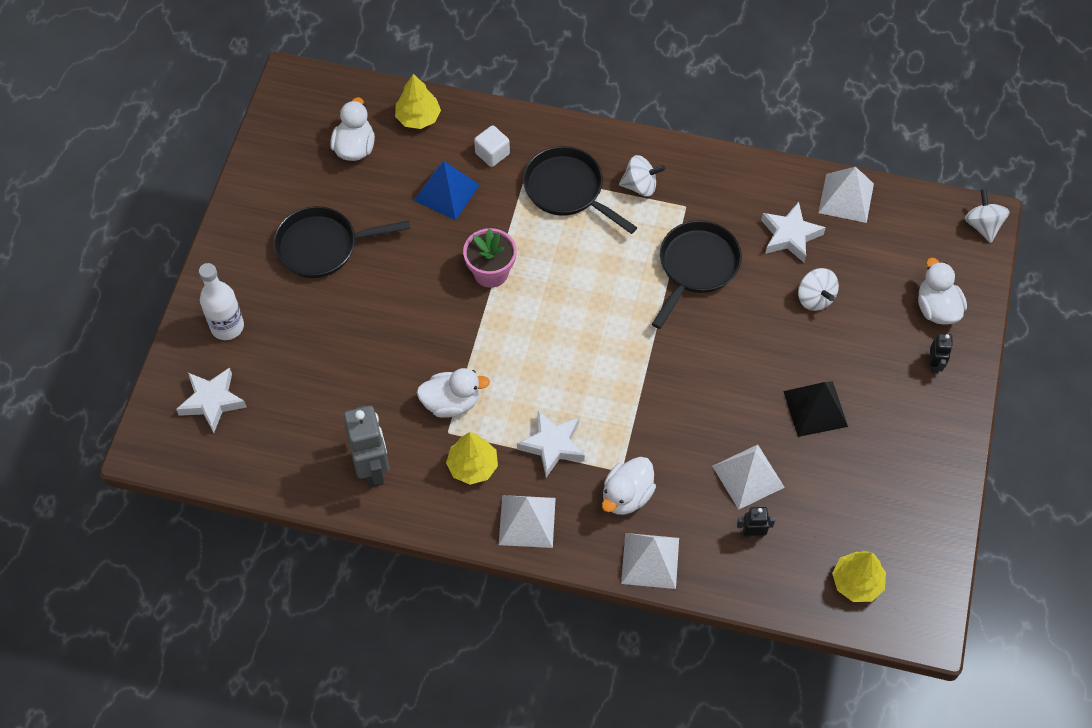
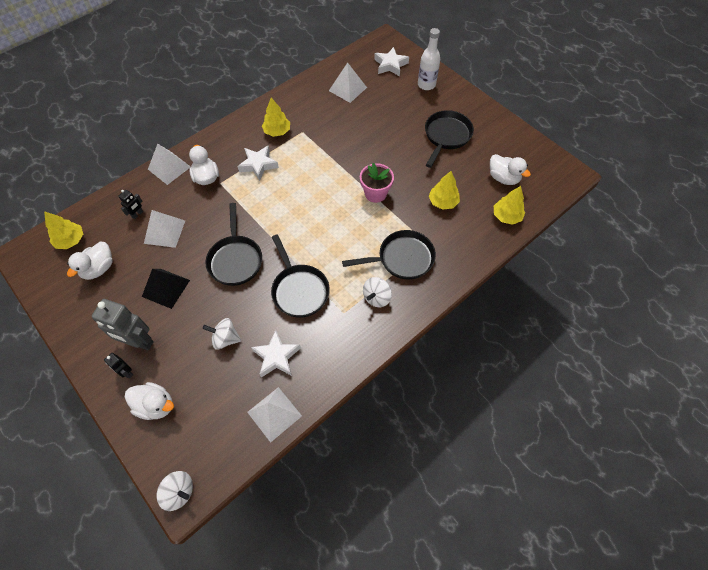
camera: 125 degrees right, 0 degrees up
grey robot [344,405,389,488] -> grey robot moved to [92,299,154,350]
blue pyramid [414,161,479,220] -> yellow tree [429,171,460,210]
white duck [417,368,490,418] -> white duck moved to [67,242,113,280]
white cube [474,125,510,167] -> none
white pyramid [499,495,556,548] -> white pyramid moved to [329,63,367,103]
none -> black pan [205,203,262,286]

